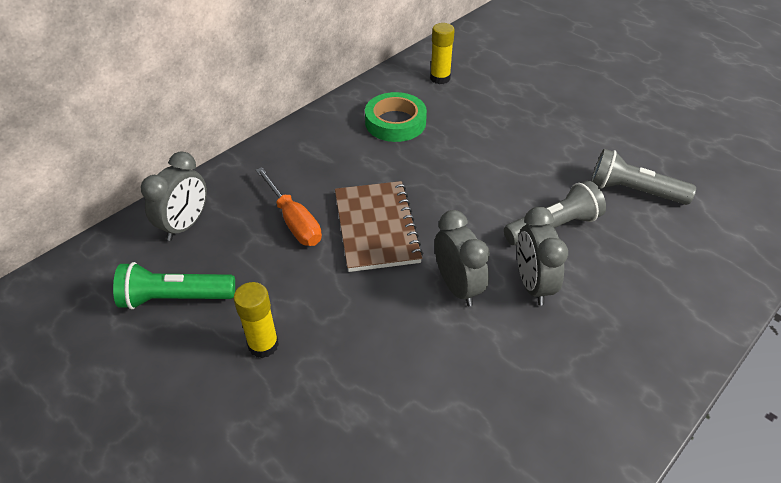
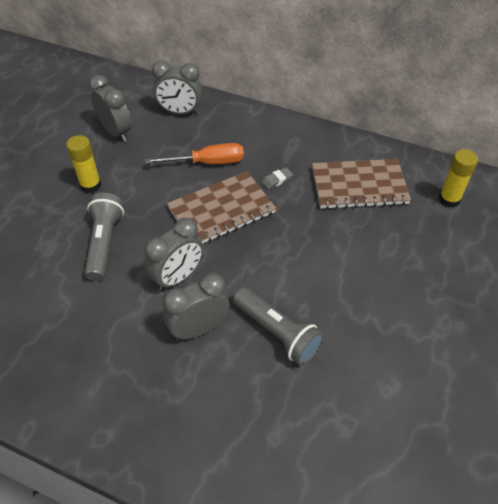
camera: 70 degrees right, 5 degrees up
green flashlight [113,262,235,309] -> grey clock [89,75,131,142]
orange screwdriver [256,167,322,246] -> orange screwdriver turned 135 degrees counterclockwise [145,143,244,164]
green tape [365,92,427,142] -> brown notebook [312,159,411,209]
grey flashlight [591,149,696,205] -> grey flashlight moved to [84,193,124,281]
none -> grey eraser [262,167,293,189]

